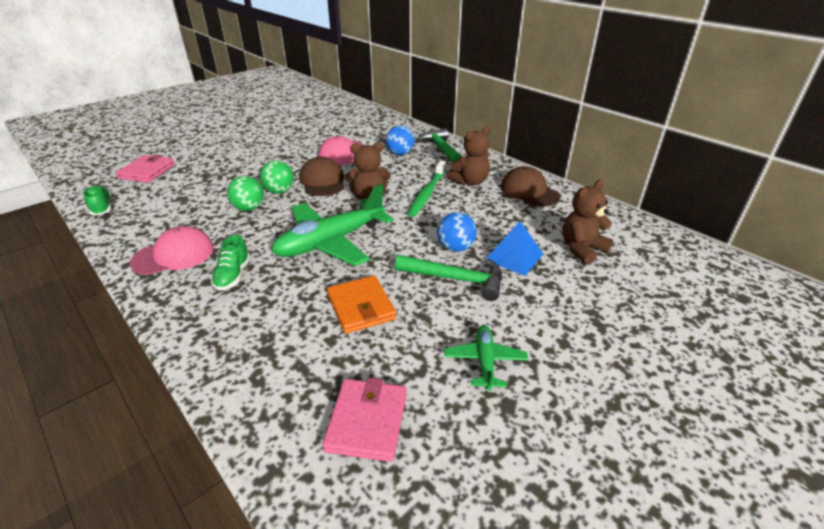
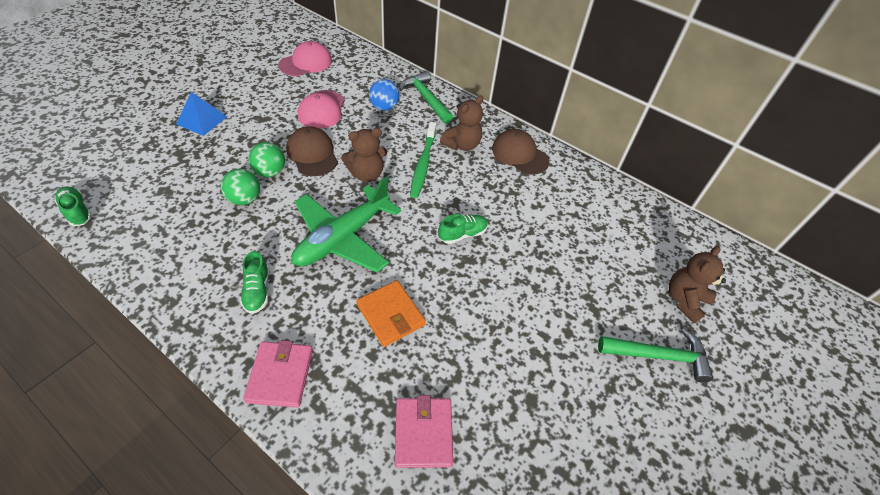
camera: 15 degrees left, 15 degrees up
pink wallet [116,154,175,183] -> pink wallet moved to [243,340,313,408]
pink cap [130,226,214,275] -> pink cap moved to [278,41,332,76]
green hammer [395,255,502,301] -> green hammer moved to [598,328,714,383]
blue ball [437,212,477,252] -> green shoe [438,214,488,244]
green plane [444,325,528,391] -> none
blue pyramid [485,221,543,276] -> blue pyramid moved to [176,92,227,136]
brown teddy bear [562,179,613,265] -> brown teddy bear moved to [669,246,726,323]

